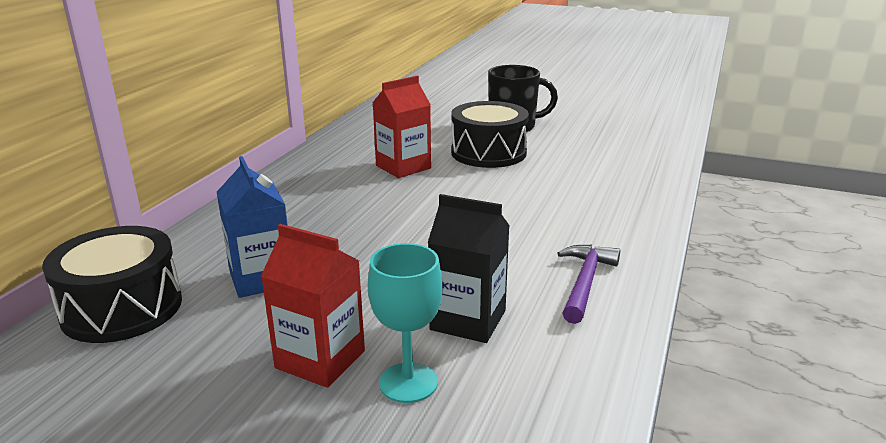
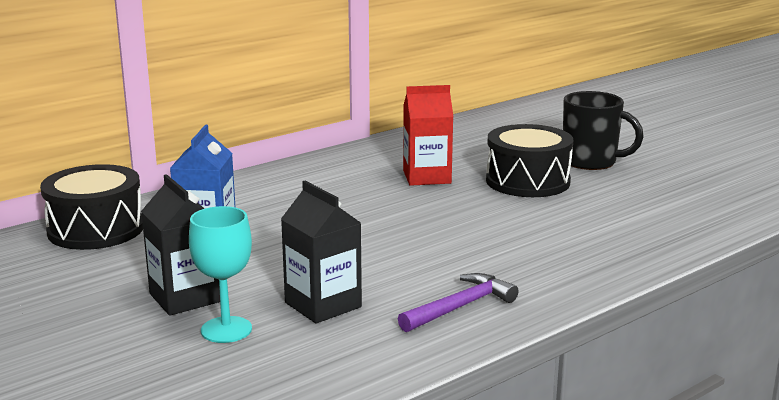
camera: 30 degrees right, 5 degrees down
red carton [261,224,365,388] -> black carton [141,174,220,316]

